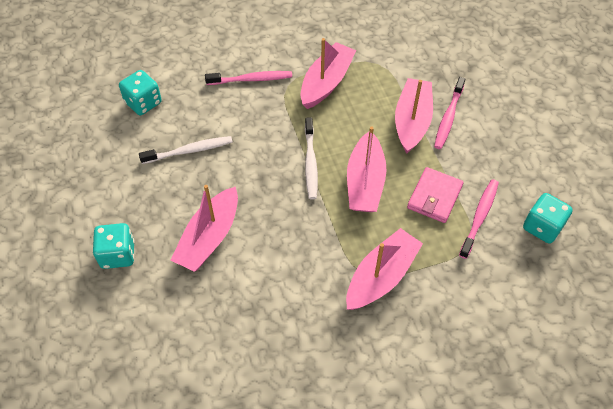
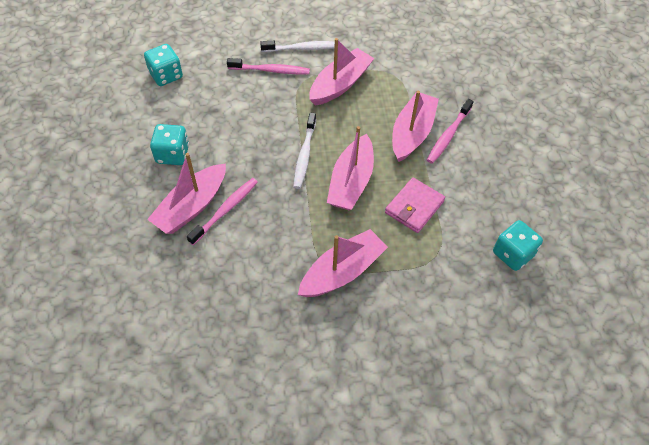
camera: 10 degrees right, 0 degrees up
turquoise dice [93,223,135,269] -> turquoise dice moved to [150,124,189,165]
white toothbrush [139,136,233,164] -> white toothbrush moved to [260,41,335,52]
pink toothbrush [459,179,499,259] -> pink toothbrush moved to [187,178,258,245]

